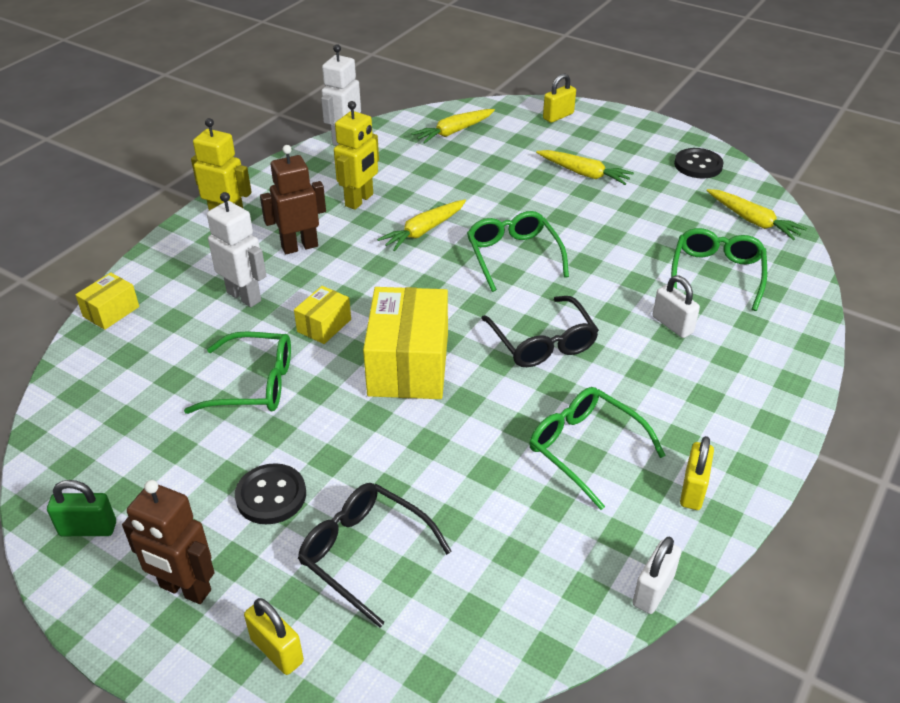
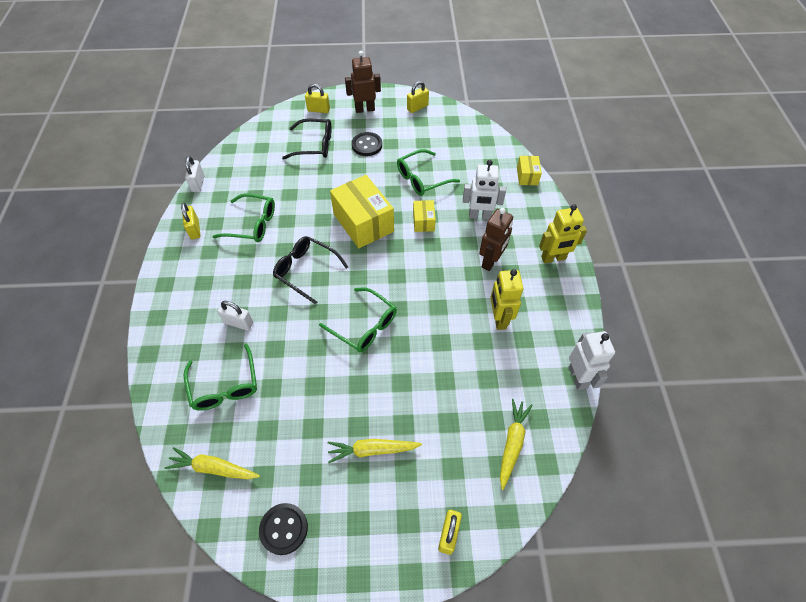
camera: 145 degrees right, 15 degrees up
green padlock [47,480,116,536] -> yellow padlock [407,81,429,113]
yellow carrot [377,200,466,251] -> none

